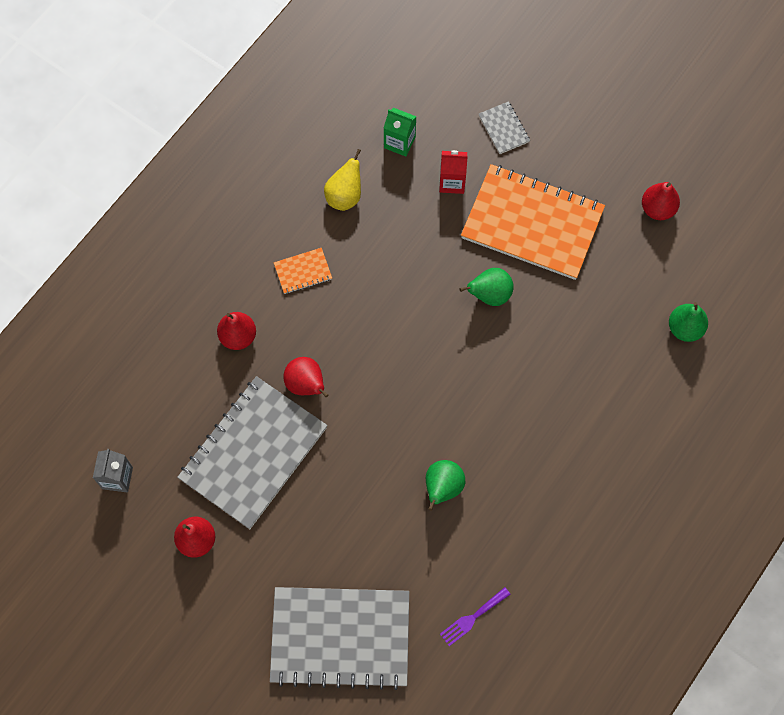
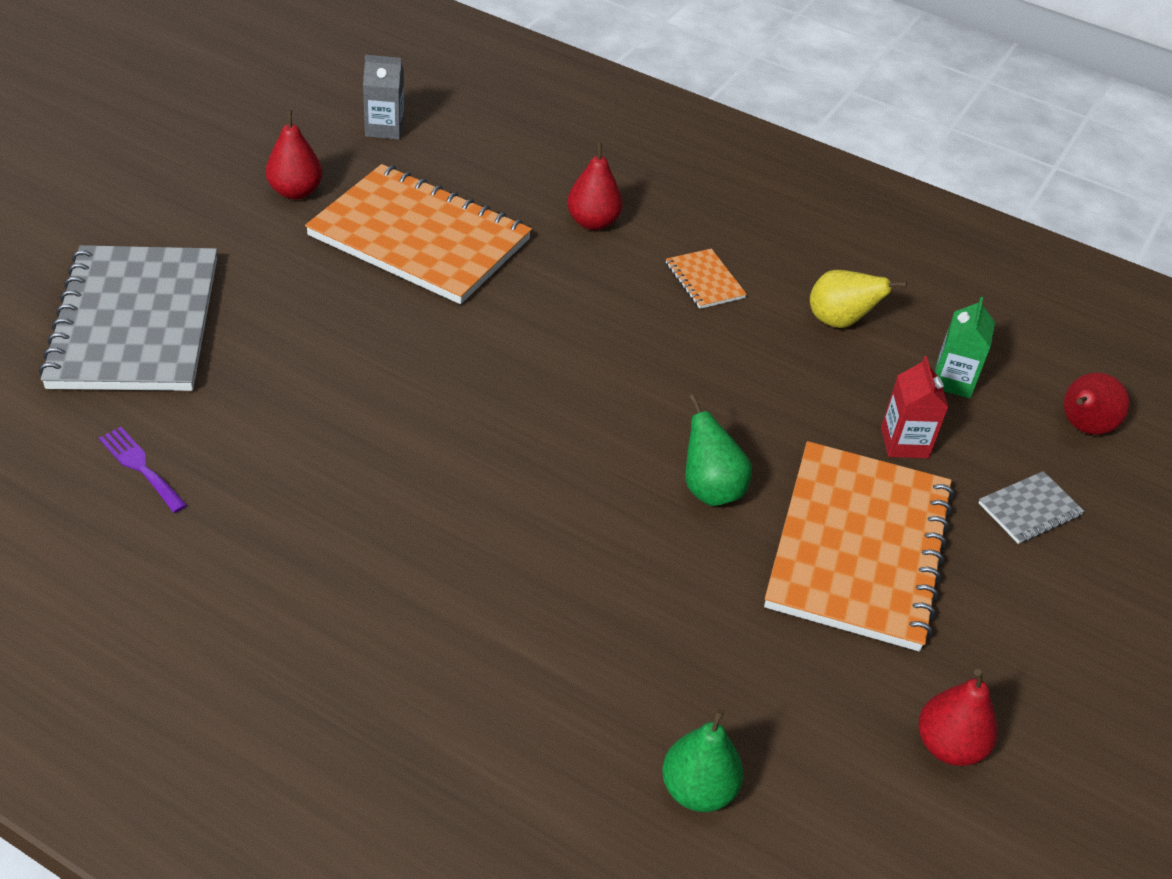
camera: 80 degrees right, 25 degrees down
grey notebook [177,376,328,529] -> orange notebook [305,164,532,304]
red pear [283,357,328,398] -> red pear moved to [1064,372,1130,435]
green pear [426,460,465,511] -> none

